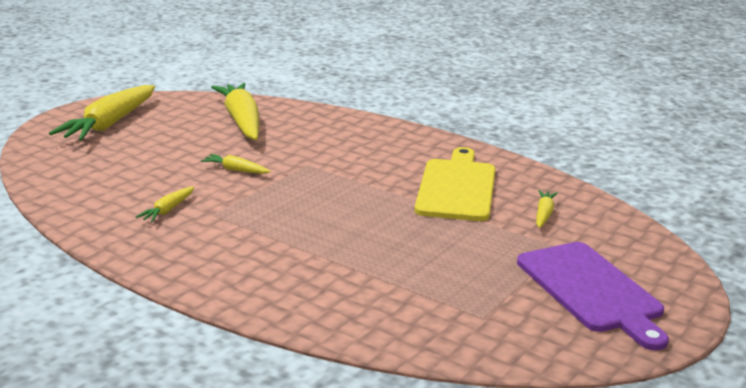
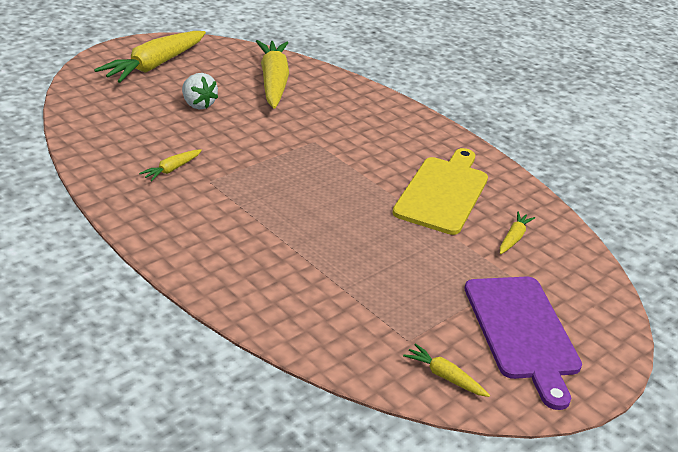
camera: 10 degrees right, 10 degrees up
yellow carrot [201,154,271,174] -> yellow carrot moved to [403,343,490,397]
none -> white strawberry [182,73,218,109]

